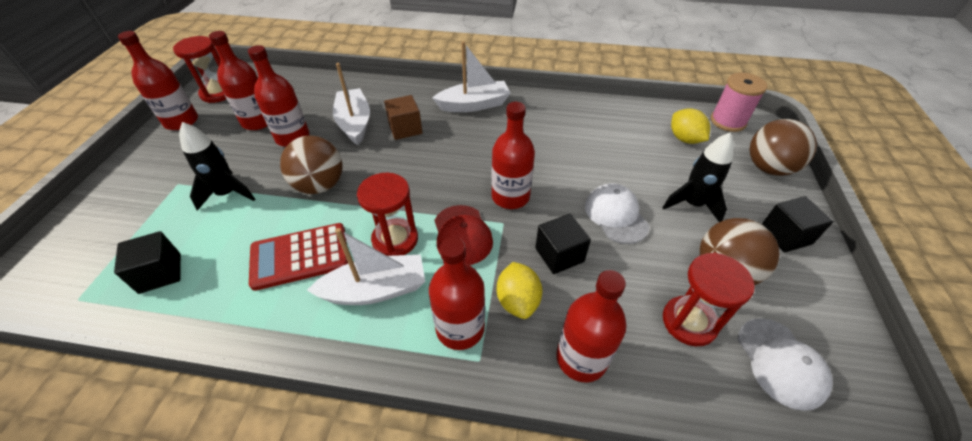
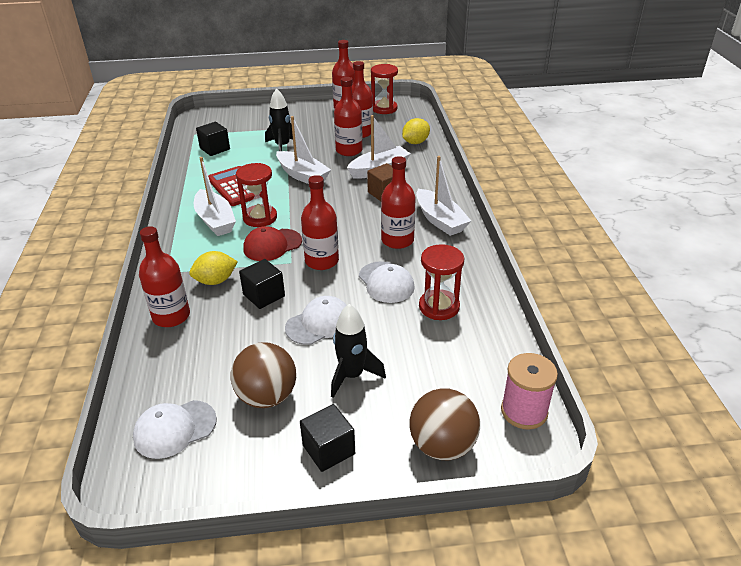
camera: 75 degrees right, 10 degrees down
brown ball [280,136,343,194] -> white boat [276,116,331,184]
red bottle [429,237,485,350] -> red bottle moved to [381,156,416,249]
red hourglass [663,253,755,346] -> red hourglass moved to [419,244,464,320]
yellow lemon [671,108,710,144] -> yellow lemon moved to [402,118,430,144]
none -> white cap [359,261,415,303]

